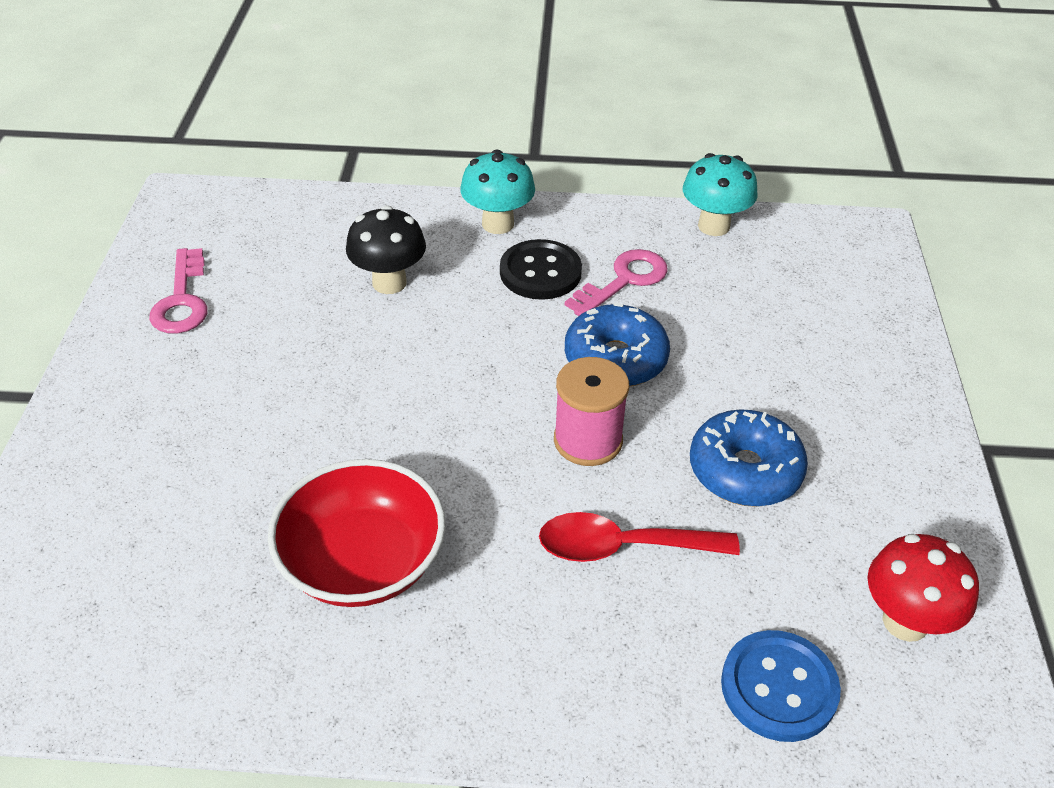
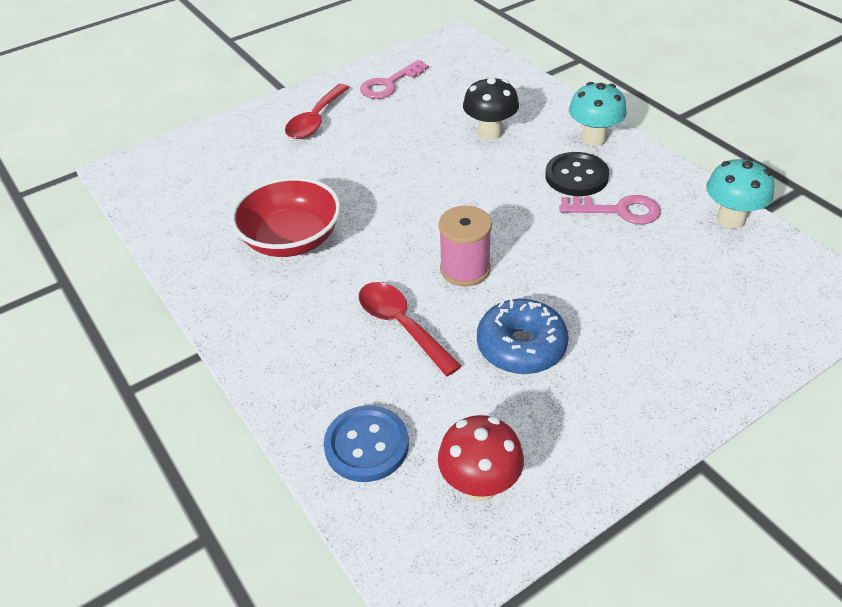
camera: 55 degrees right, 0 degrees up
blue donut [565,302,670,387] -> none
none -> red spoon [285,84,350,139]

